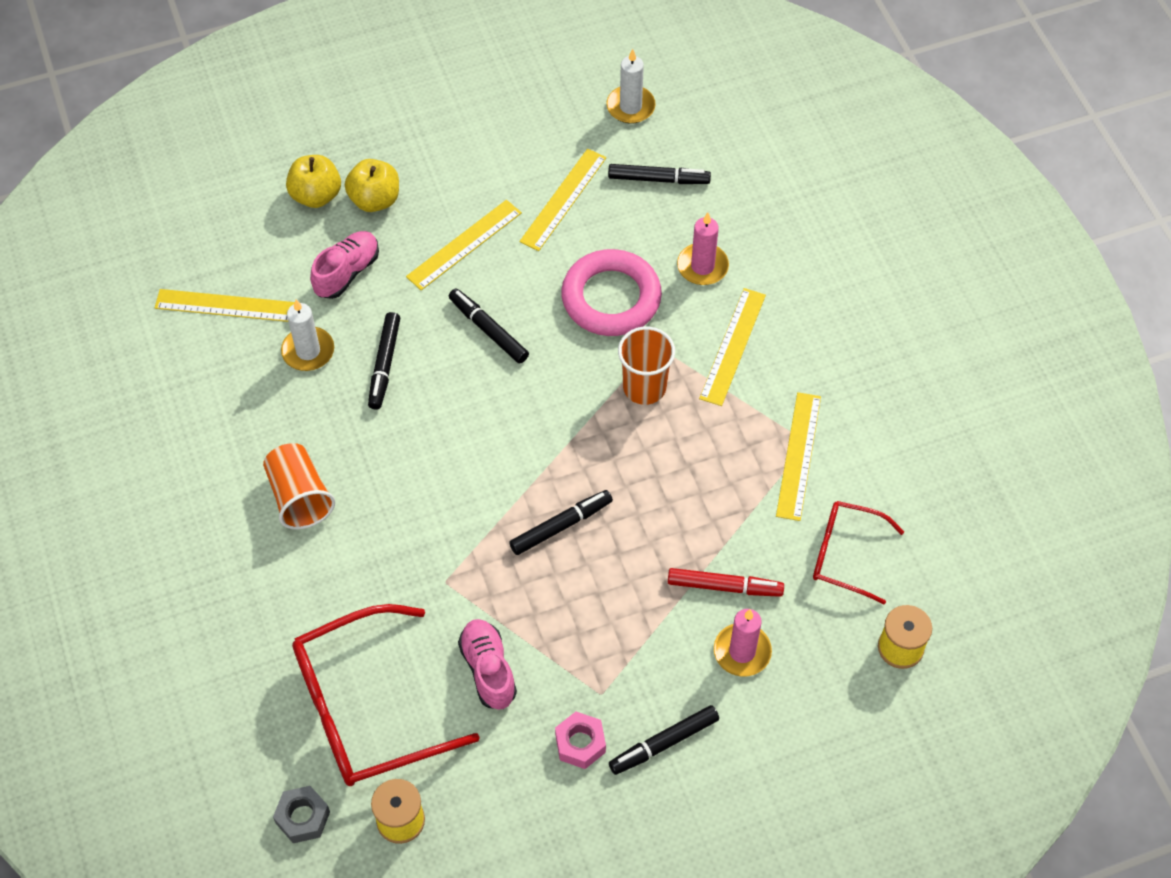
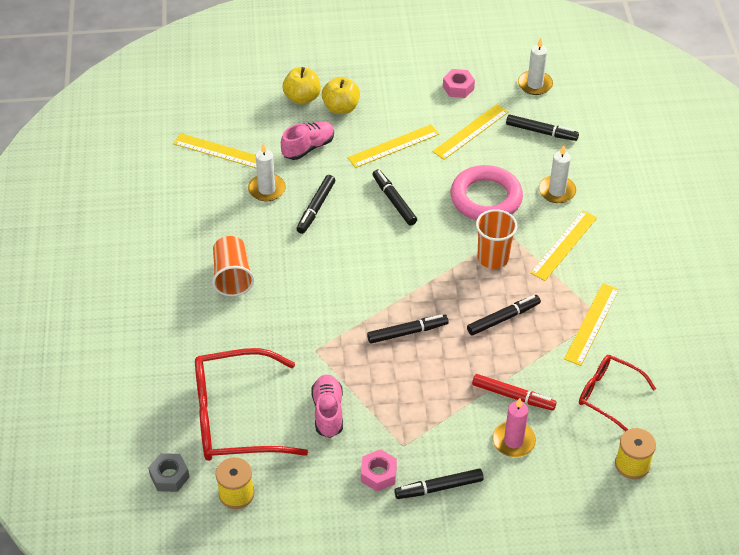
camera: 15 degrees right, 10 degrees down
pink candle [677,213,729,285] -> white candle [539,145,576,203]
none -> pink nut [443,69,475,98]
none -> black marker [467,295,541,336]

